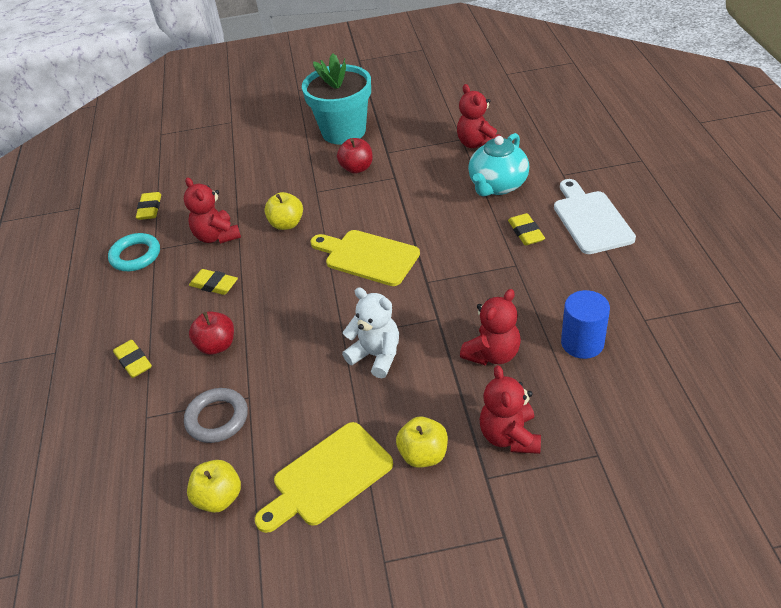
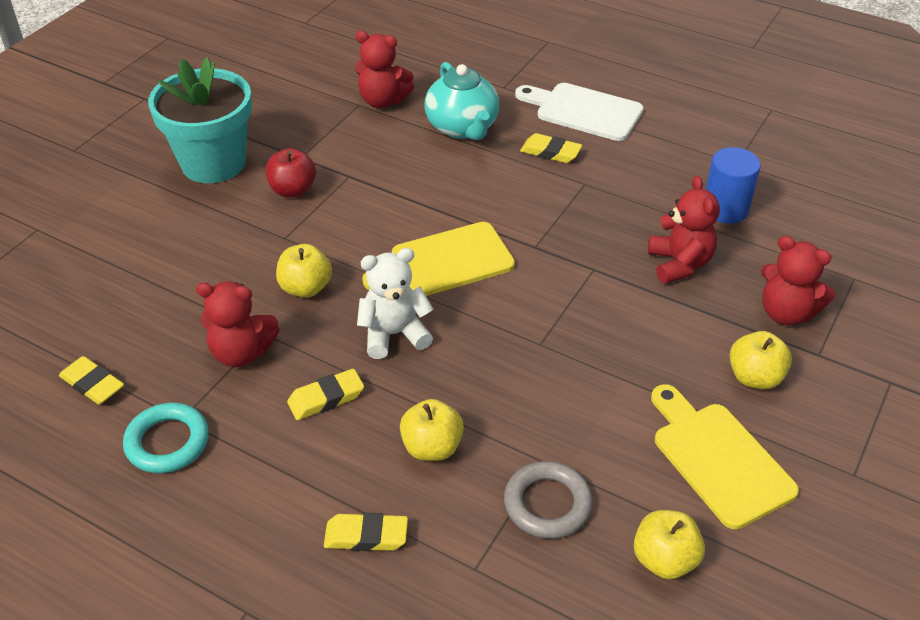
camera: 55 degrees left, 0 degrees up
red apple [189,311,234,355] -> yellow apple [400,399,464,461]
yellow cutting board [255,422,393,533] -> yellow cutting board turned 150 degrees clockwise [651,384,799,529]
white teddy bear [342,287,399,378] -> white teddy bear moved to [357,248,434,359]

